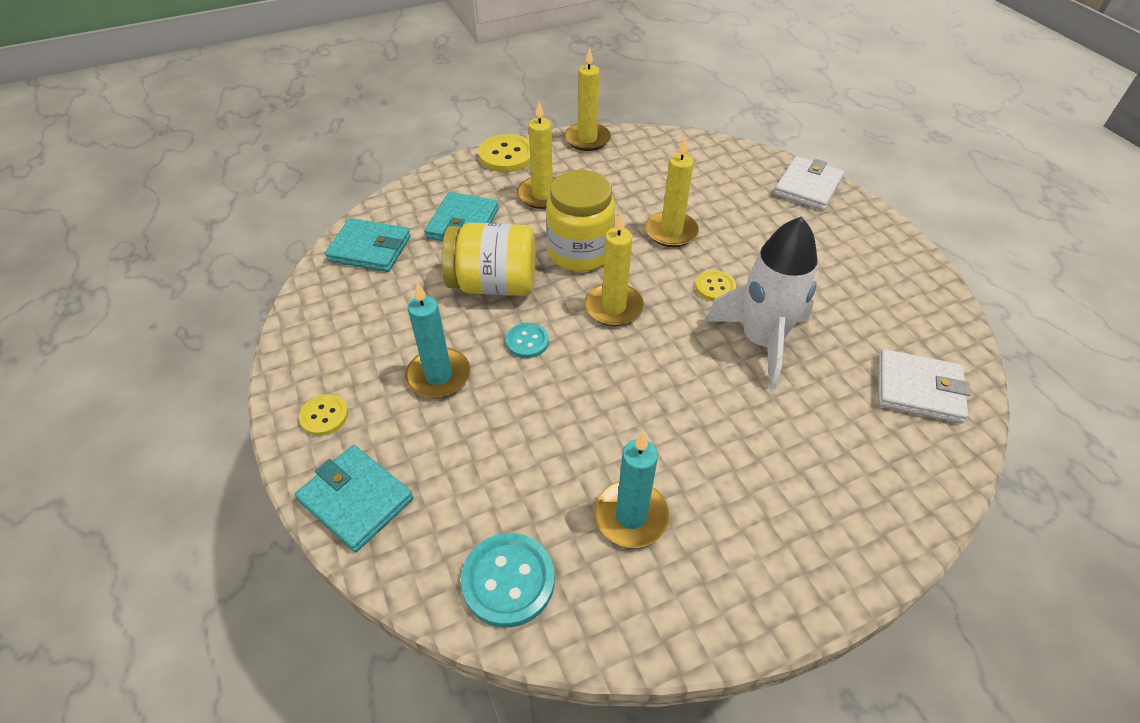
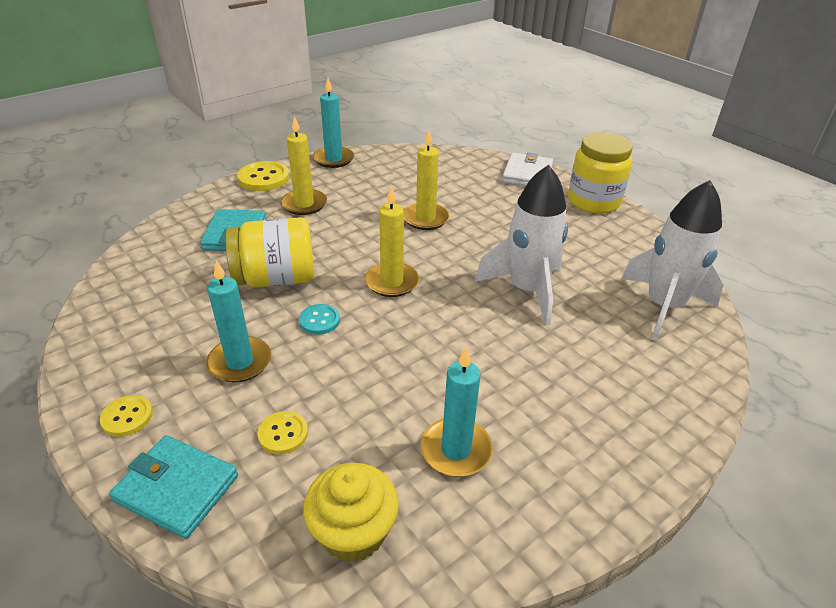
camera: 15 degrees left, 10 degrees down
turquoise wallet [325,218,411,272] -> none
turquoise button [461,533,555,627] -> yellow cupcake [303,463,399,562]
yellow jar [546,170,615,272] -> yellow jar moved to [568,132,633,214]
yellow candle [564,47,611,151] -> turquoise candle [313,78,354,168]
yellow button [695,270,736,301] -> yellow button moved to [258,411,308,454]
white wallet [878,349,971,424] -> white rocket [621,180,724,341]

